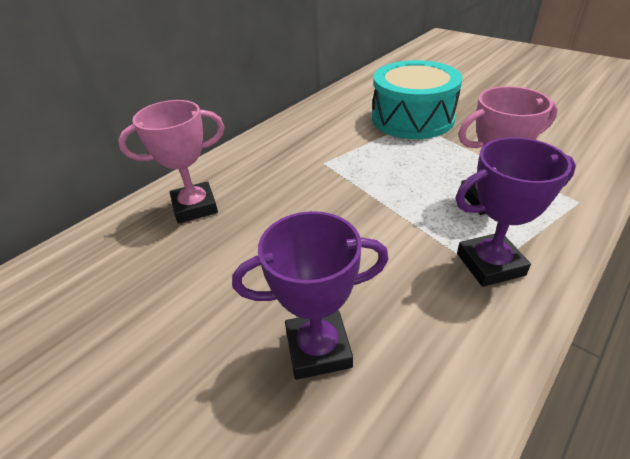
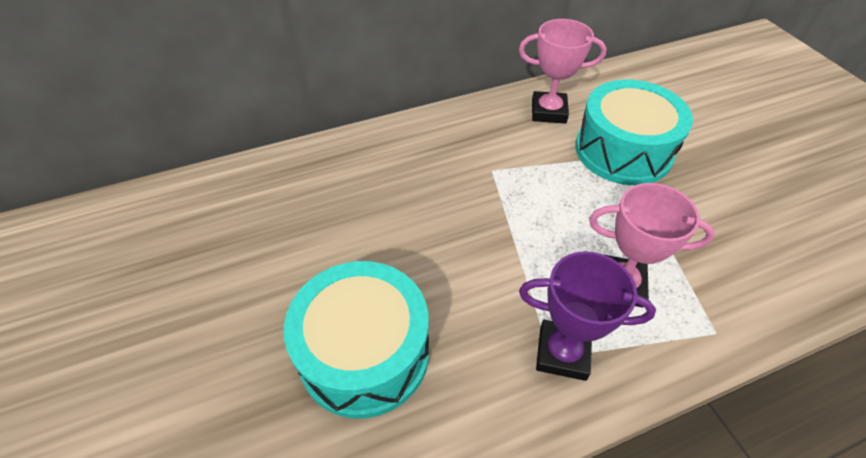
camera: 25 degrees right, 10 degrees up
pink trophy [118,100,224,223] -> pink trophy moved to [519,19,606,124]
purple trophy [232,211,389,380] -> turquoise drum [284,261,429,418]

